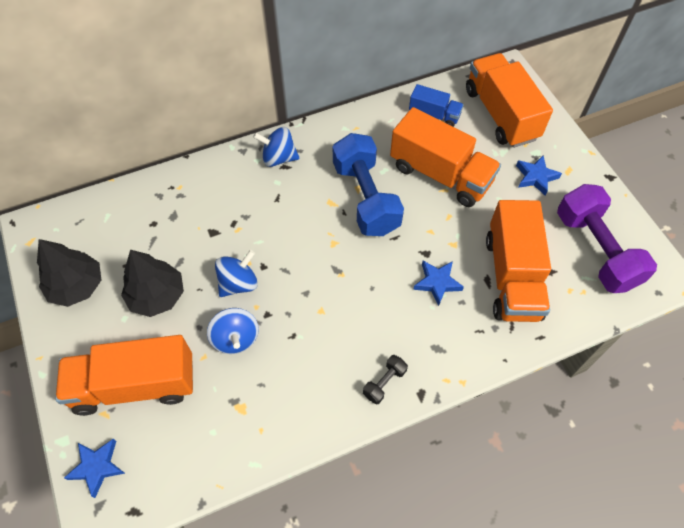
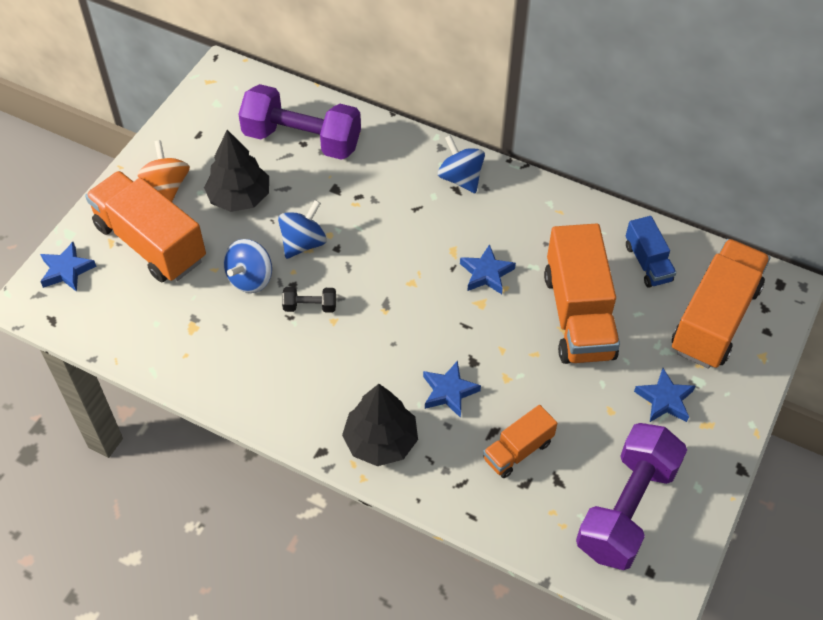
camera: 50 degrees right, 5 degrees down
black tree [37,239,101,307] -> black tree moved to [342,384,418,466]
blue spinning top [215,250,258,297] -> blue spinning top turned 60 degrees counterclockwise [278,200,327,259]
blue dumbbell [333,133,404,236] -> blue star [460,244,516,294]
black dumbbell [363,355,408,404] -> black dumbbell moved to [282,287,336,313]
orange truck [486,200,551,322] -> orange truck [483,405,557,478], size x0.52
none -> orange spinning top [137,140,190,202]
none -> purple dumbbell [238,84,361,160]

